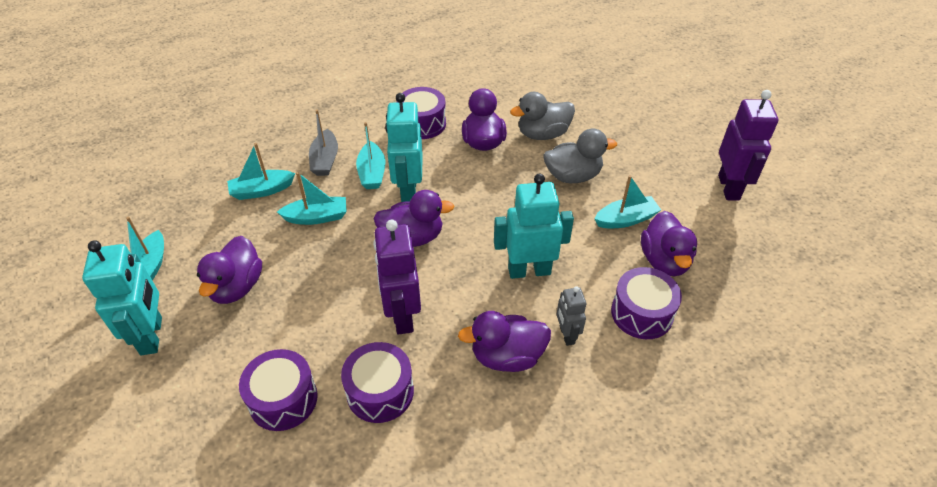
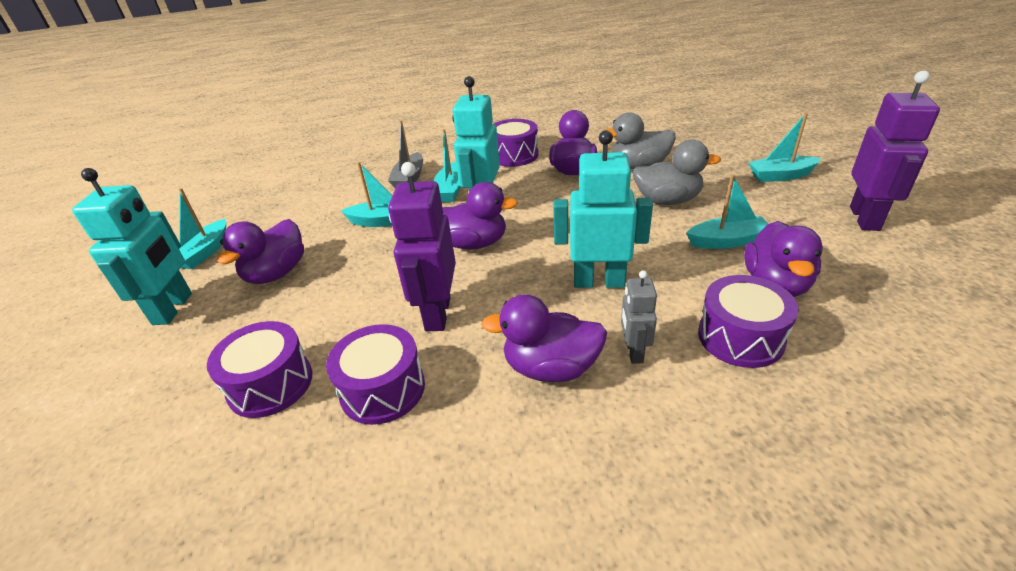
camera: 15 degrees right, 10 degrees down
turquoise boat [227,143,295,200] -> turquoise boat moved to [748,113,822,182]

